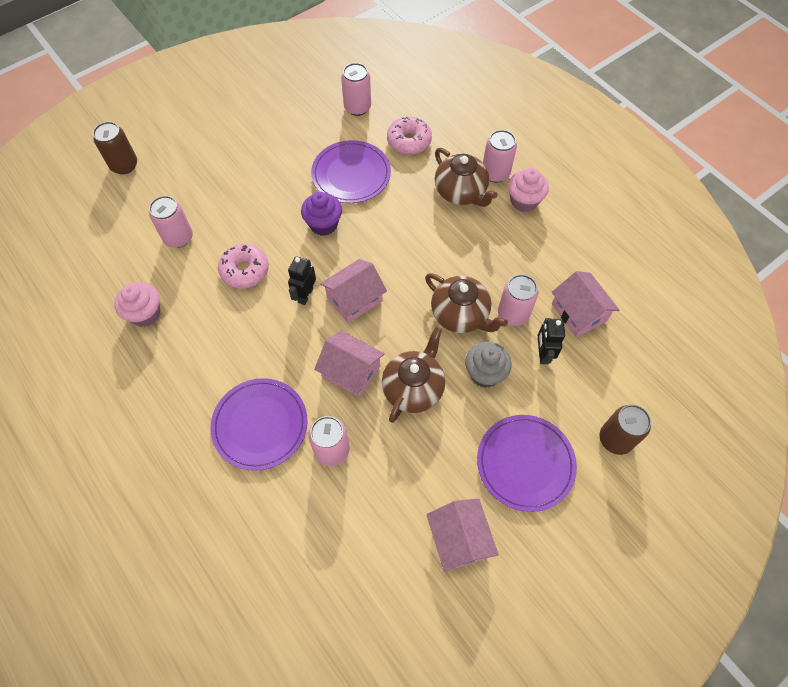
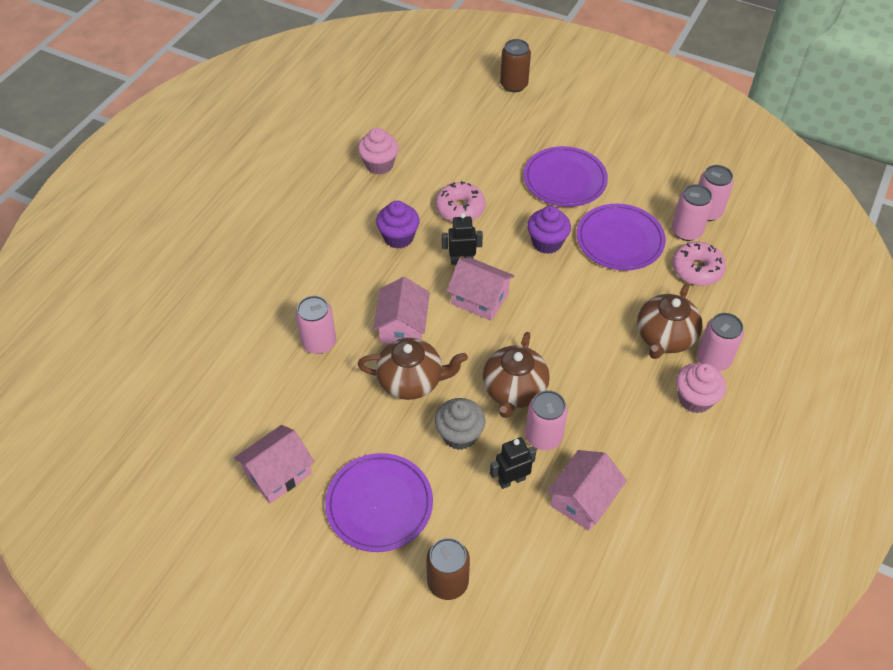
camera: 65 degrees right, 10 degrees down
pink can [149,196,193,248] -> pink can moved to [671,184,713,241]
purple plate [211,378,308,471] -> purple plate moved to [524,146,608,207]
none -> purple cupcake [376,201,420,249]

